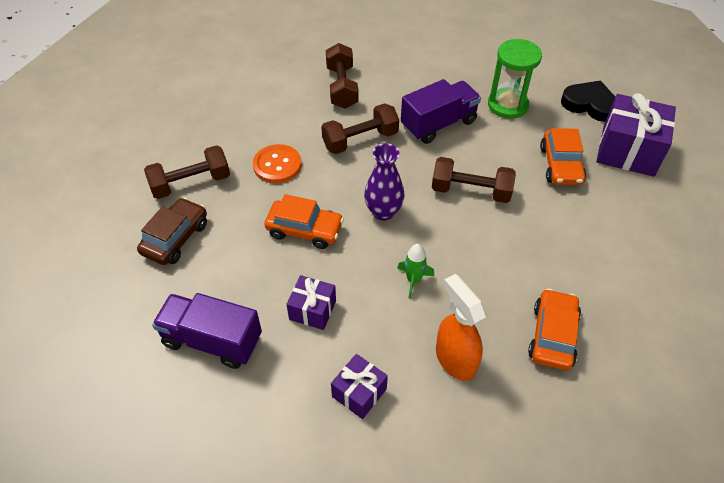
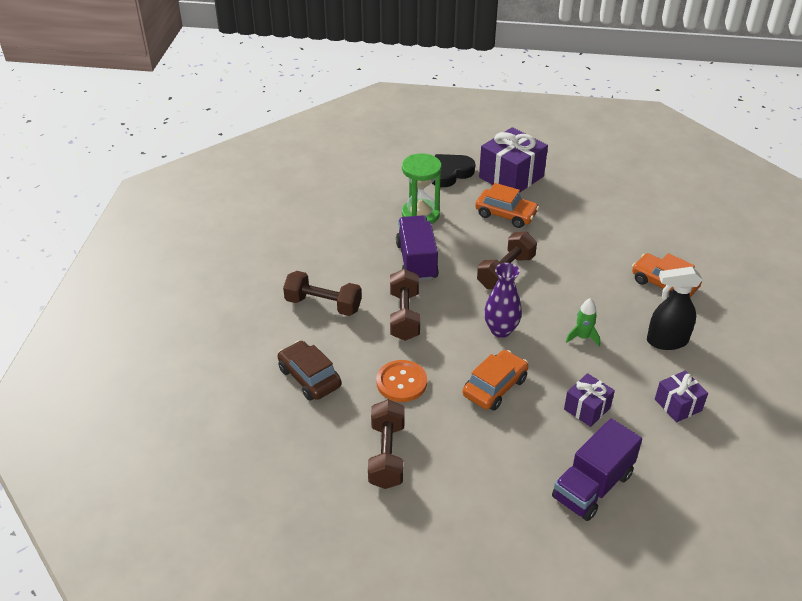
camera: 65 degrees left, 10 degrees down
brown car [137,198,207,265] -> brown car moved to [277,341,342,401]
orange spray bottle [436,274,486,381] -> black spray bottle [647,267,702,350]

